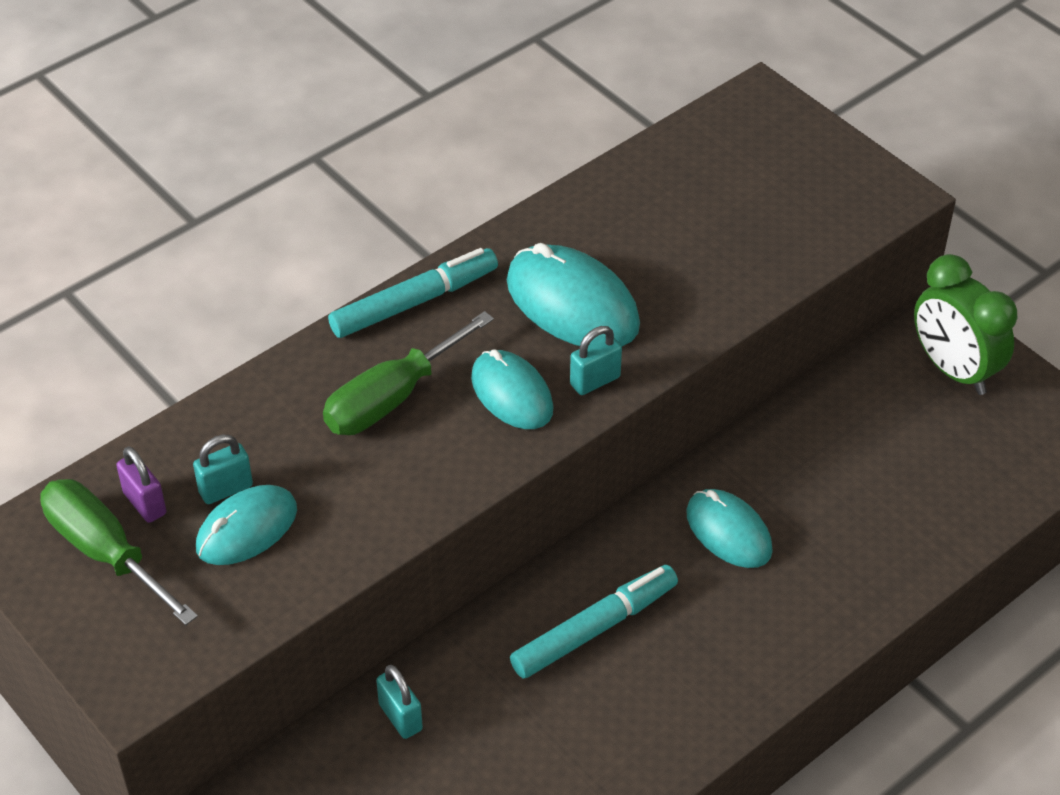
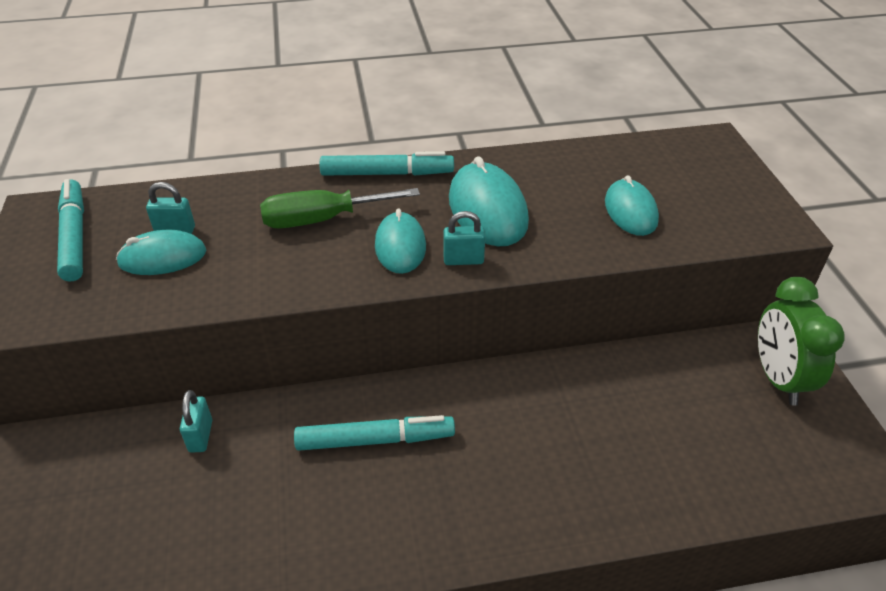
camera: 30 degrees right, 5 degrees down
green screwdriver [40,479,198,625] -> turquoise marker [57,179,84,281]
purple padlock [116,446,167,523] -> none
turquoise mouse [686,489,773,568] -> turquoise mouse moved to [605,175,659,236]

